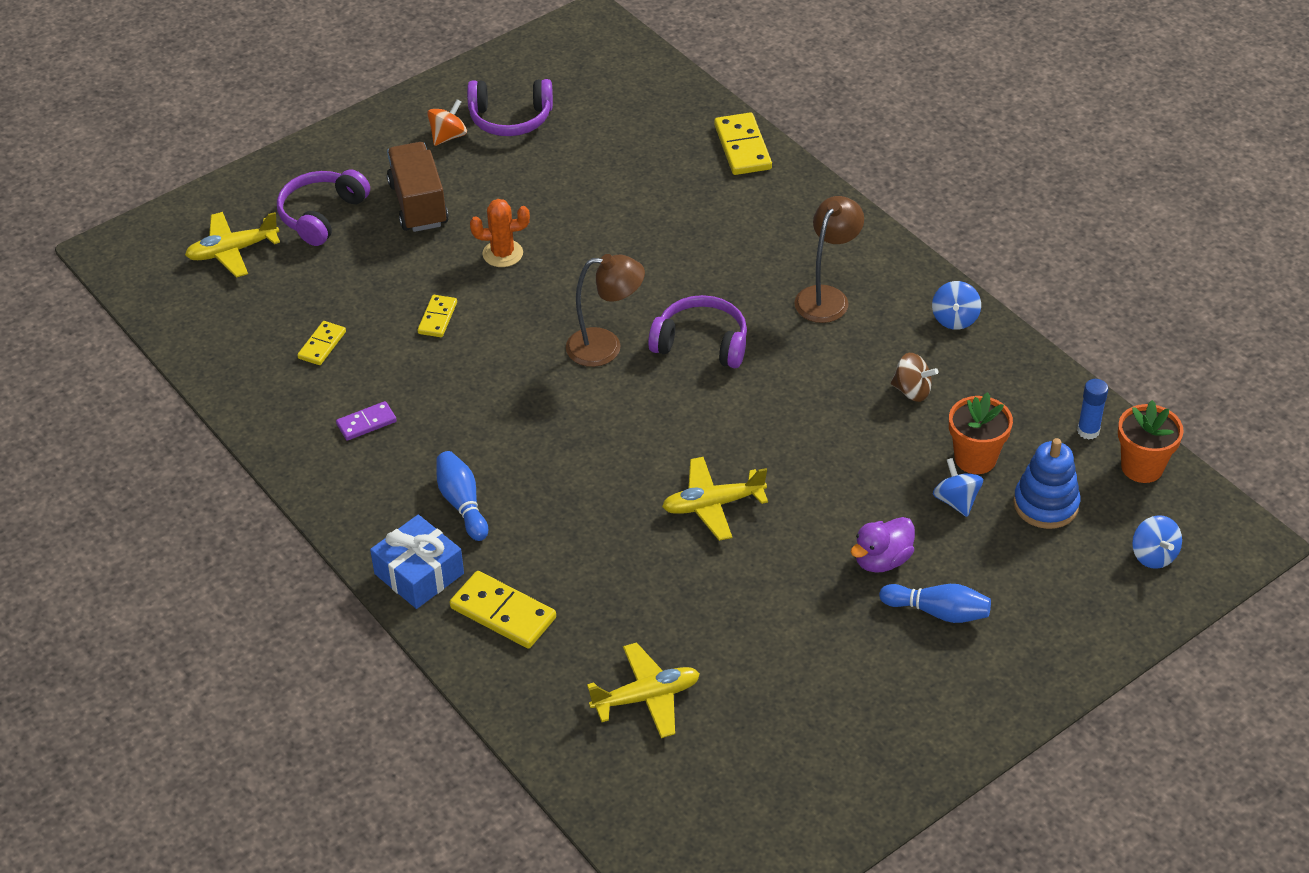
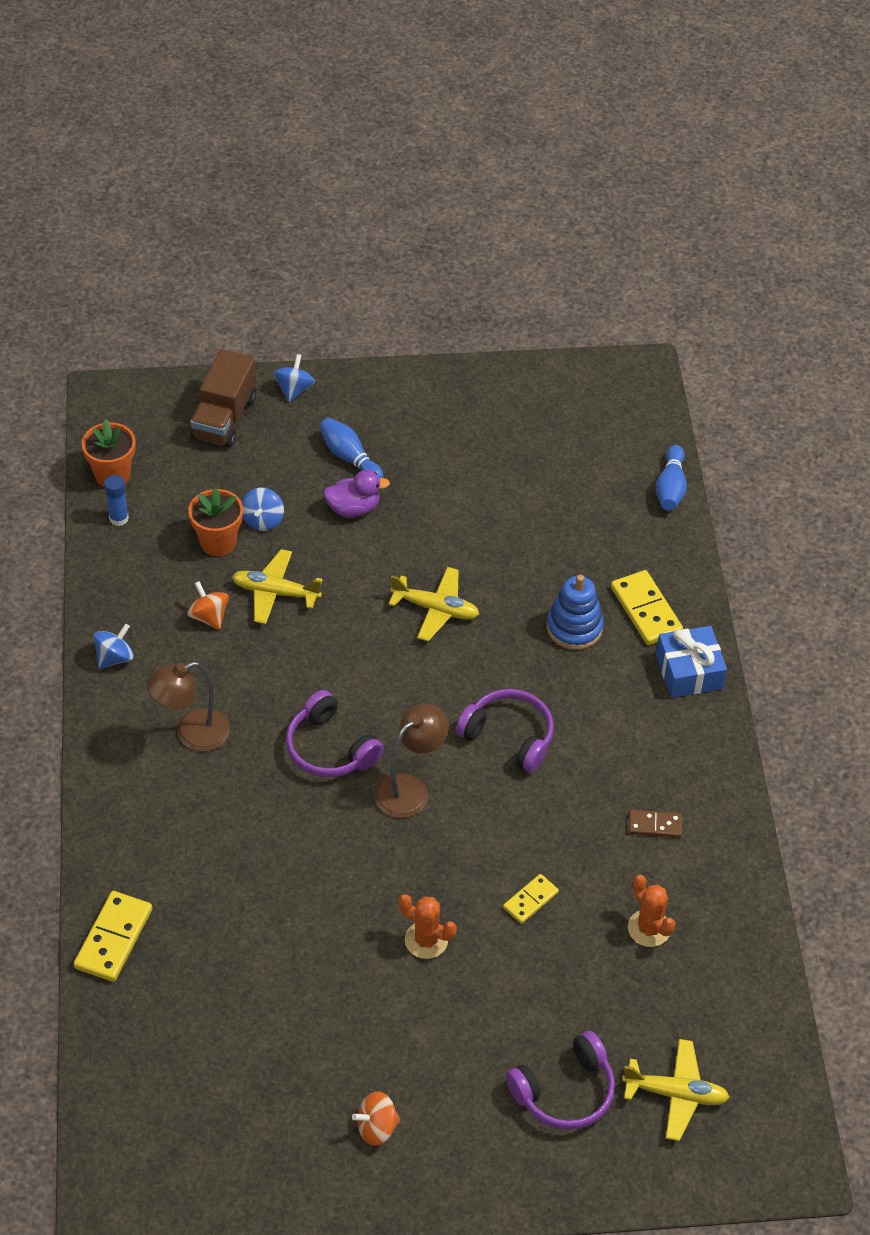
camera: 150 degrees left, 5 degrees up
yellow domino [297,321,346,365] -> orange cactus [628,875,676,947]
purple domino [336,401,397,441] -> brown domino [629,810,682,838]
brown truck [387,142,449,232] -> brown truck moved to [190,349,257,448]
blue bowling pin [436,451,488,541] -> blue bowling pin moved to [656,445,687,511]
purple headphones [467,79,553,136] -> purple headphones moved to [456,689,554,773]
brown lamp [566,254,645,367] -> brown lamp turned 105 degrees clockwise [374,704,449,818]
yellow plane [587,642,700,738] -> yellow plane moved to [232,549,323,624]
brown spinning top [891,353,939,402] -> orange spinning top [187,581,229,630]
blue stacking toy [1013,438,1080,529] -> blue stacking toy moved to [547,575,604,650]
blue spinning top [1132,515,1182,569] -> blue spinning top moved to [274,354,315,402]

